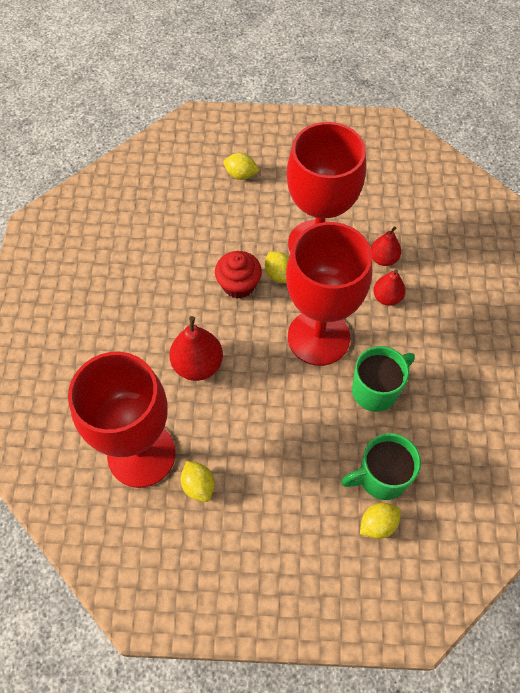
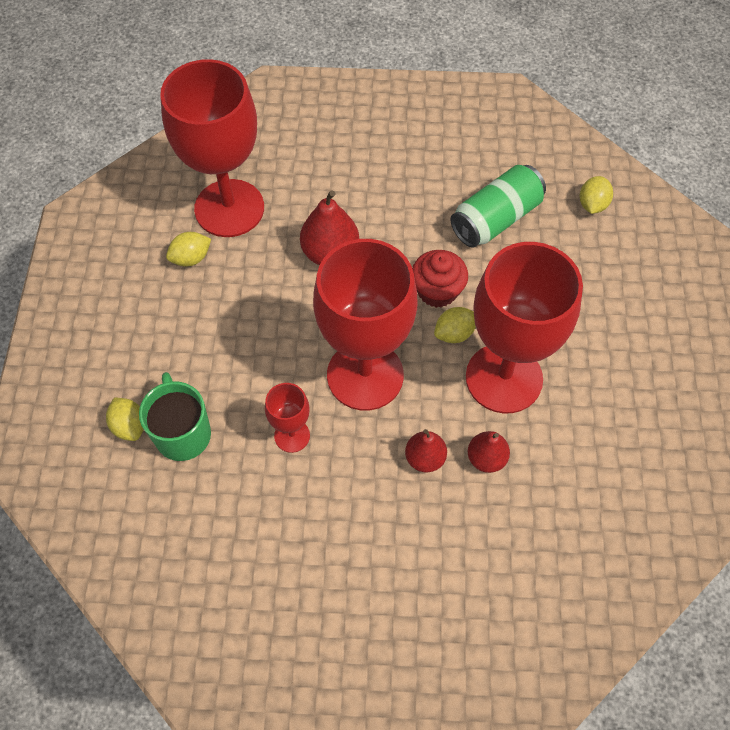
camera: 90 degrees right, 0 degrees up
yellow lemon [223,153,259,180] -> yellow lemon moved to [580,176,613,214]
green mug [352,346,415,412] -> red goblet [265,383,310,453]
none -> green can [450,165,546,248]

